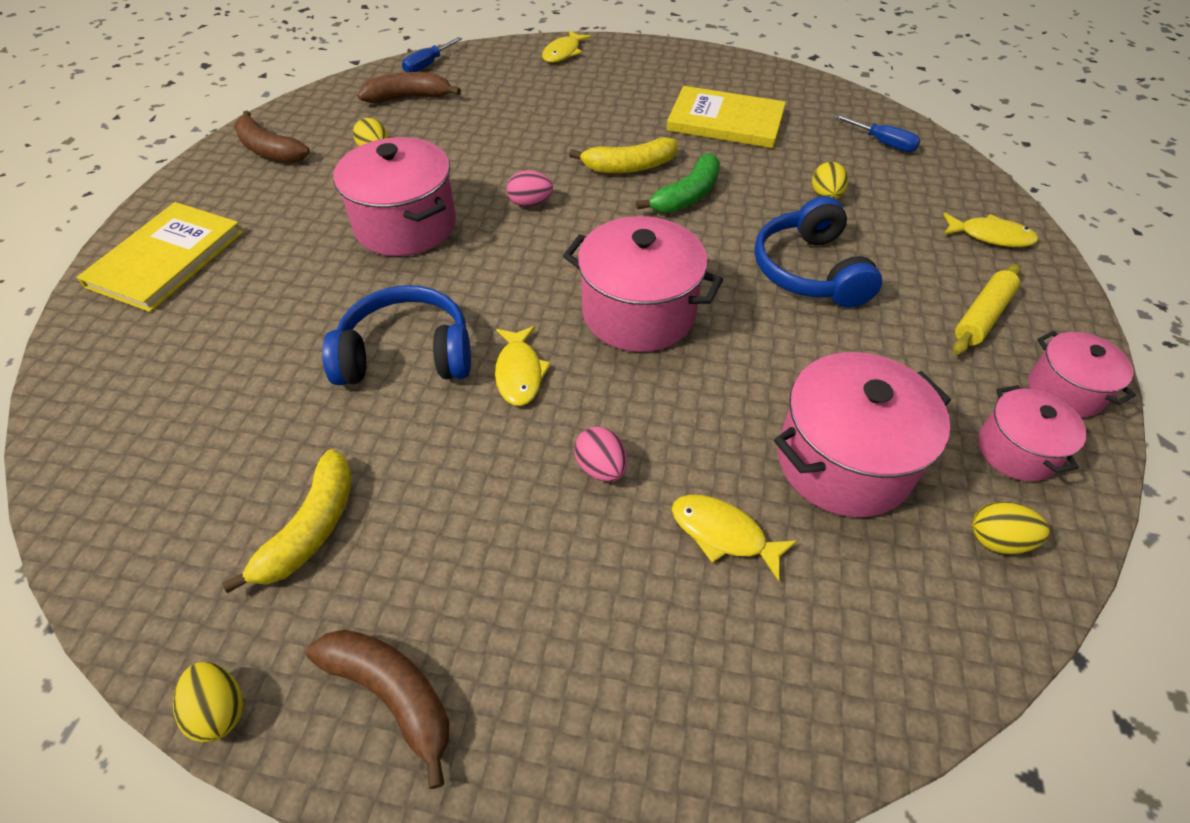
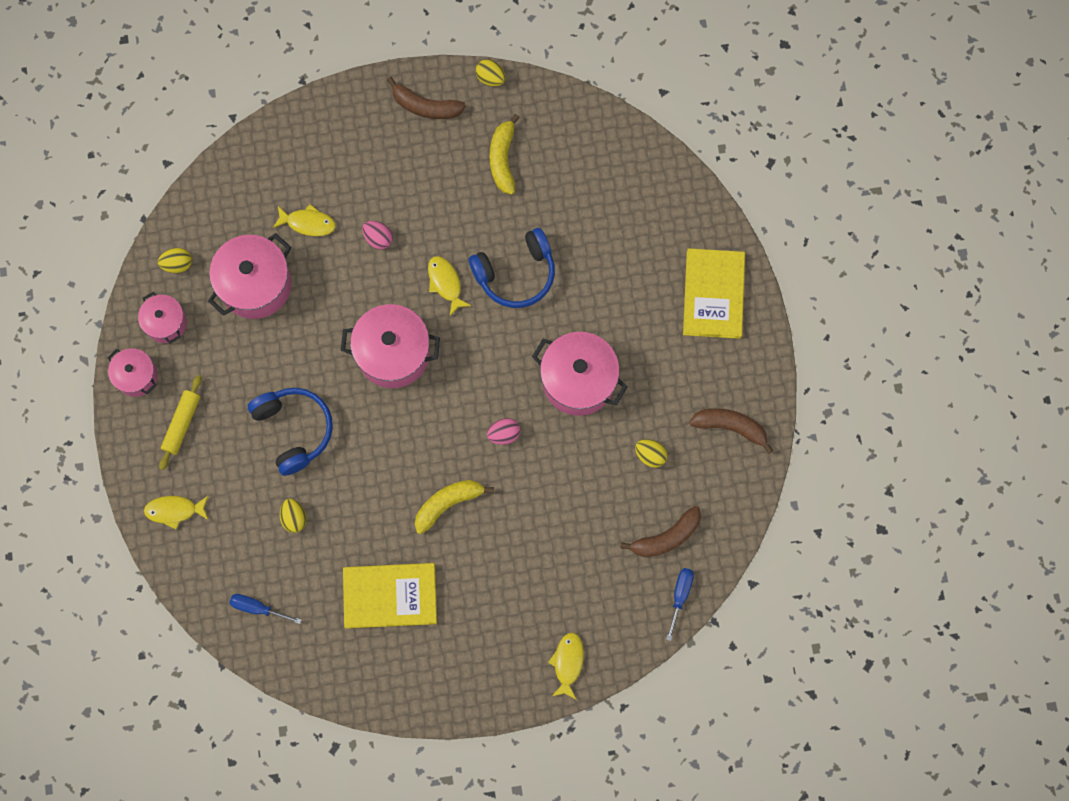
camera: 160 degrees right, 25 degrees up
green banana [636,153,720,213] -> none

